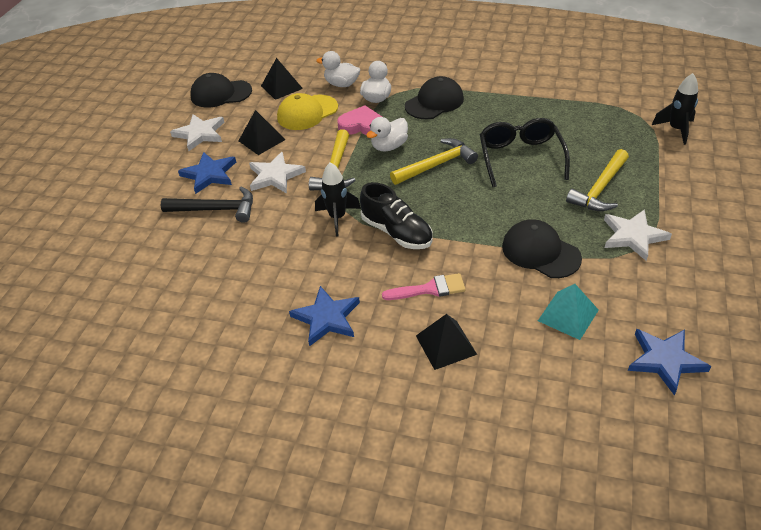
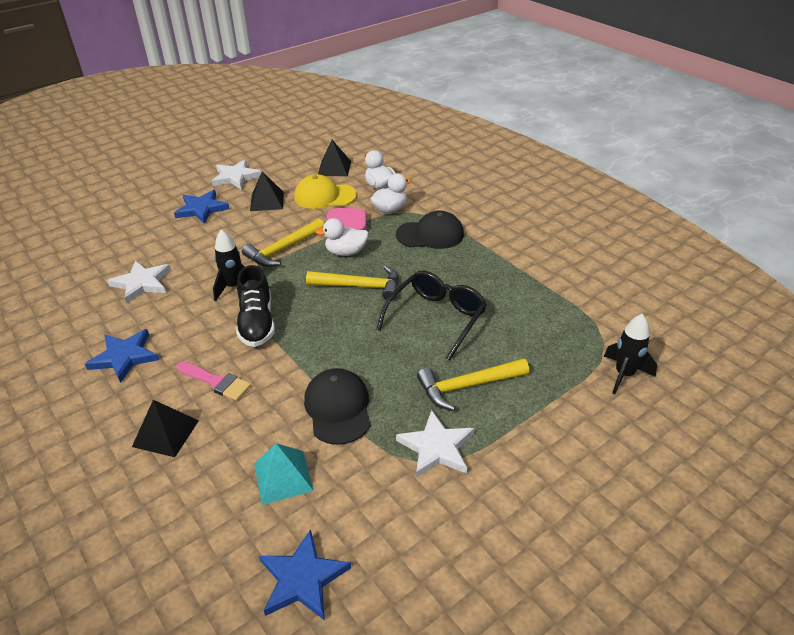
camera: 35 degrees right, 5 degrees down
black hammer [161,187,253,223] -> none
black cap [190,73,252,108] -> none
white star [249,152,306,194] -> white star moved to [107,261,171,304]

